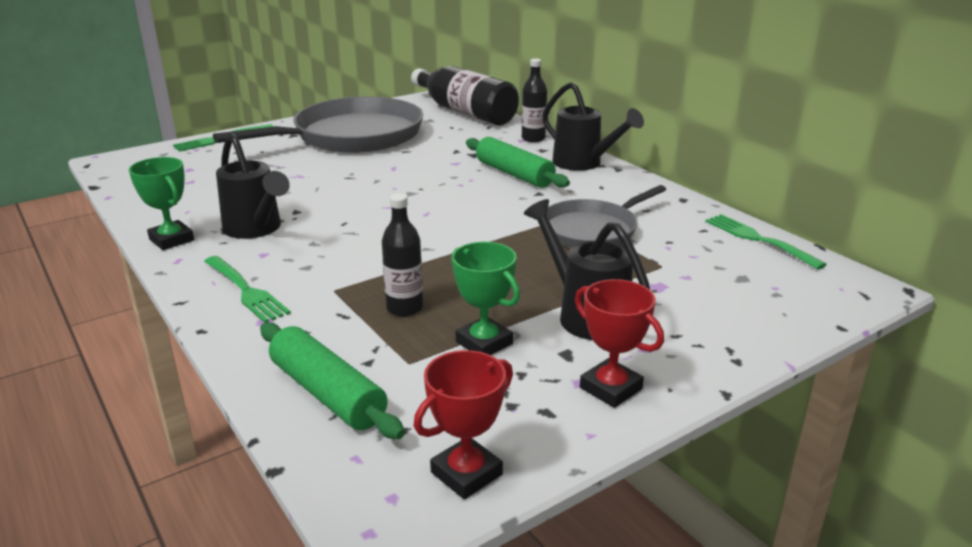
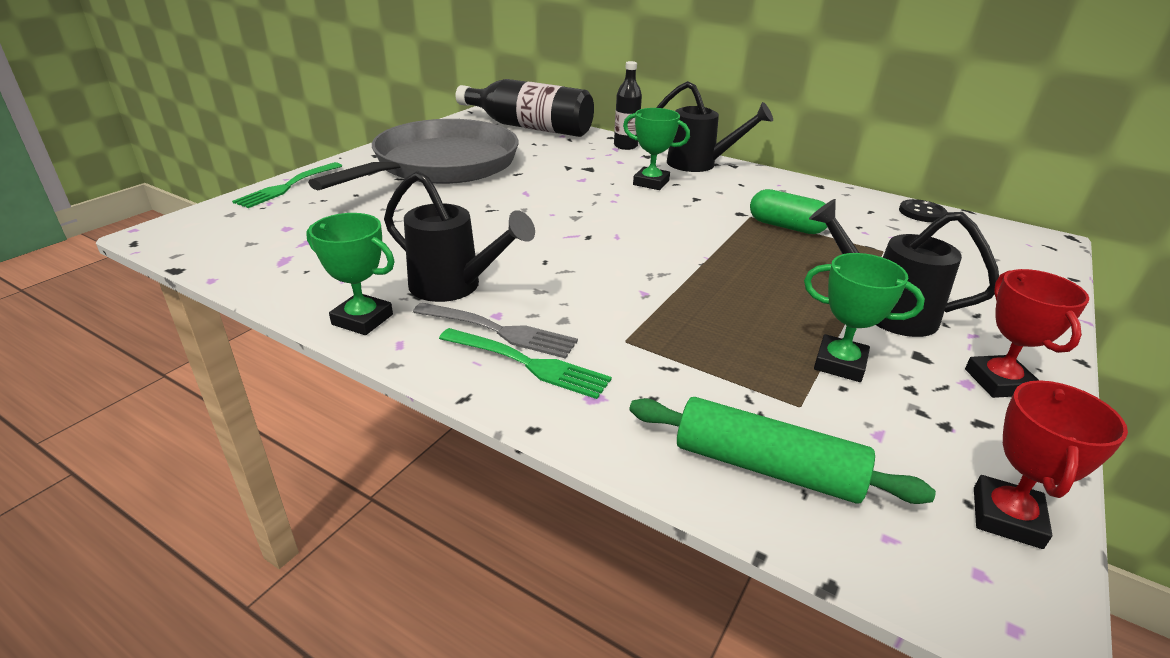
camera: 25 degrees left, 5 degrees up
black bottle [382,194,423,317] -> none
green rolling pin [466,137,570,188] -> green trophy [623,108,690,190]
grey pan [547,185,666,247] -> green capsule [750,189,827,234]
red trophy [575,279,664,408] -> red trophy turned 60 degrees clockwise [965,269,1089,398]
green fork [705,214,827,270] -> black button [899,199,947,222]
none -> grey fork [413,302,578,359]

